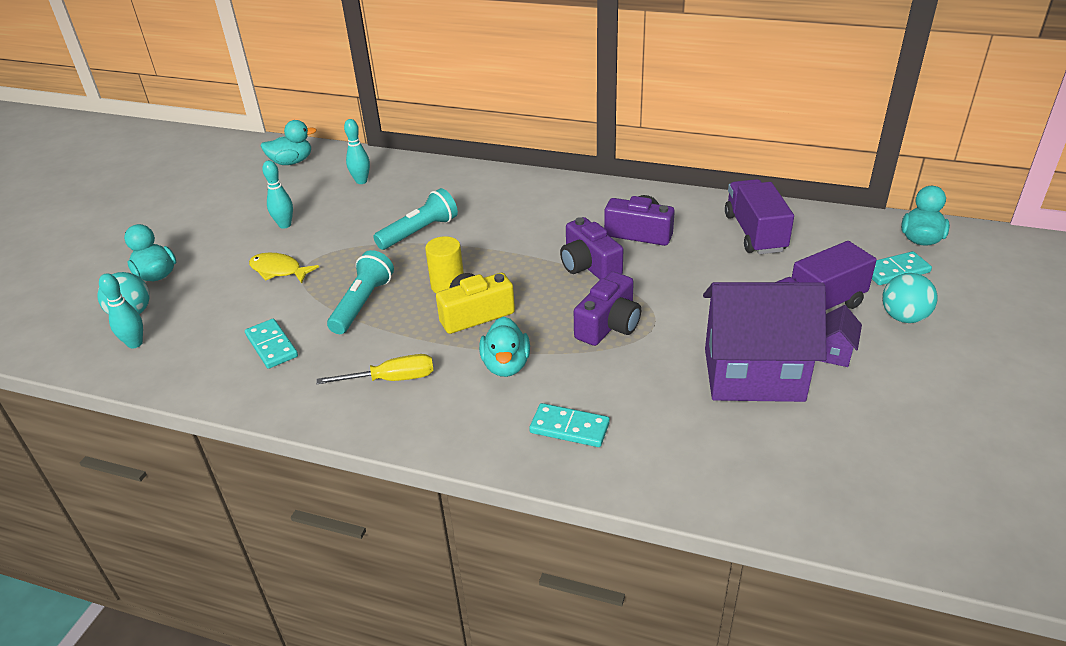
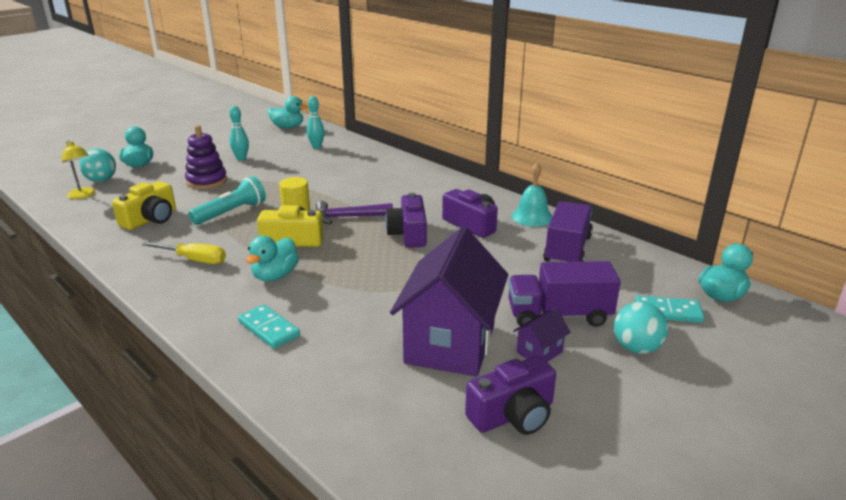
camera: 25 degrees right, 10 degrees down
turquoise bowling pin [99,273,143,349] -> yellow lamp [62,140,95,199]
turquoise domino [245,319,298,369] -> yellow camera [112,181,176,230]
yellow fish [249,253,319,283] -> purple stacking toy [185,125,227,189]
turquoise flashlight [373,188,458,250] -> none
purple camera [574,272,641,346] -> purple camera moved to [465,356,556,435]
purple house [703,282,826,402] -> purple house turned 75 degrees clockwise [390,227,508,377]
none -> purple hammer [316,201,393,224]
none -> turquoise bell [512,163,552,227]

